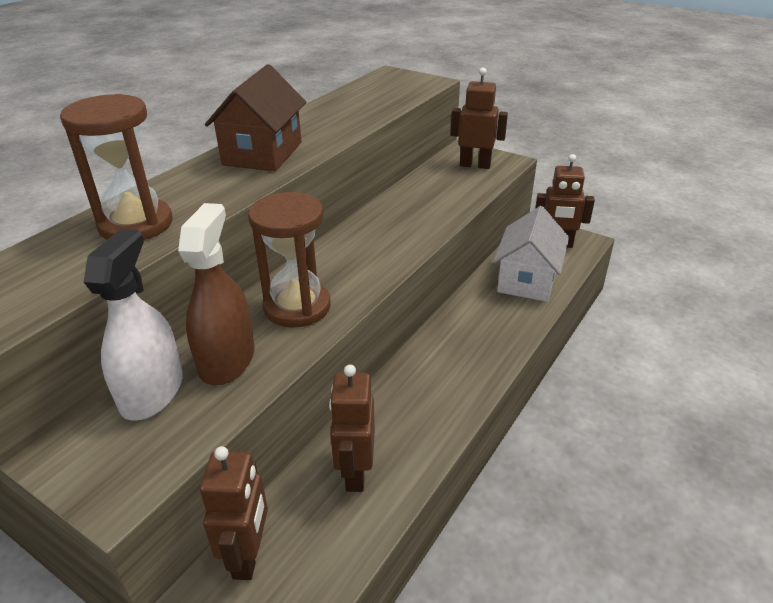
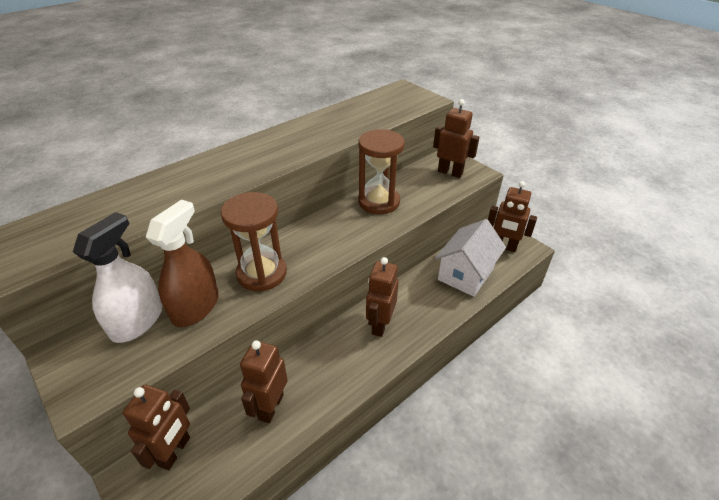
camera: 15 degrees right, 5 degrees up
brown hourglass [60,94,172,240] -> brown hourglass moved to [358,129,405,214]
brown house [205,64,306,171] -> none
none -> brown robot [366,257,399,337]

